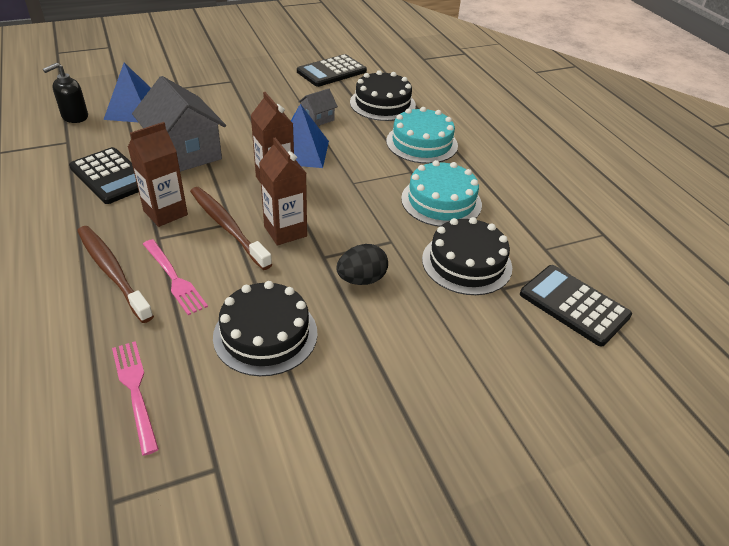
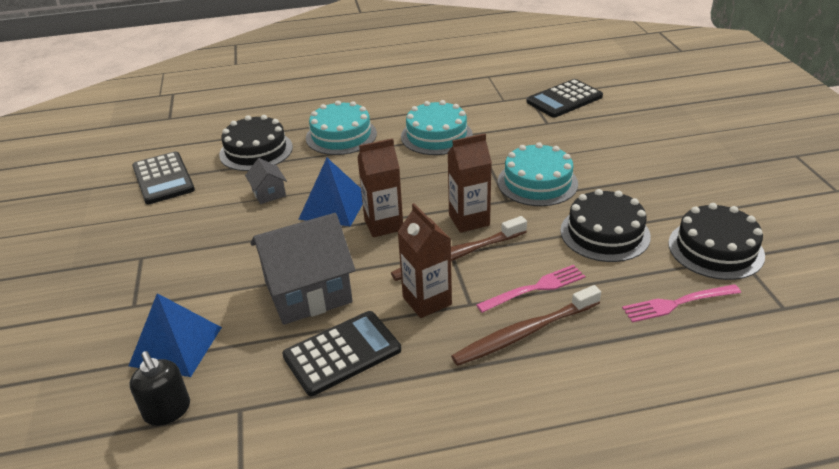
camera: 75 degrees left, 5 degrees down
black egg [336,244,388,285] -> turquoise cake [498,143,578,206]
black cake [422,217,512,295] -> black cake moved to [668,203,765,280]

